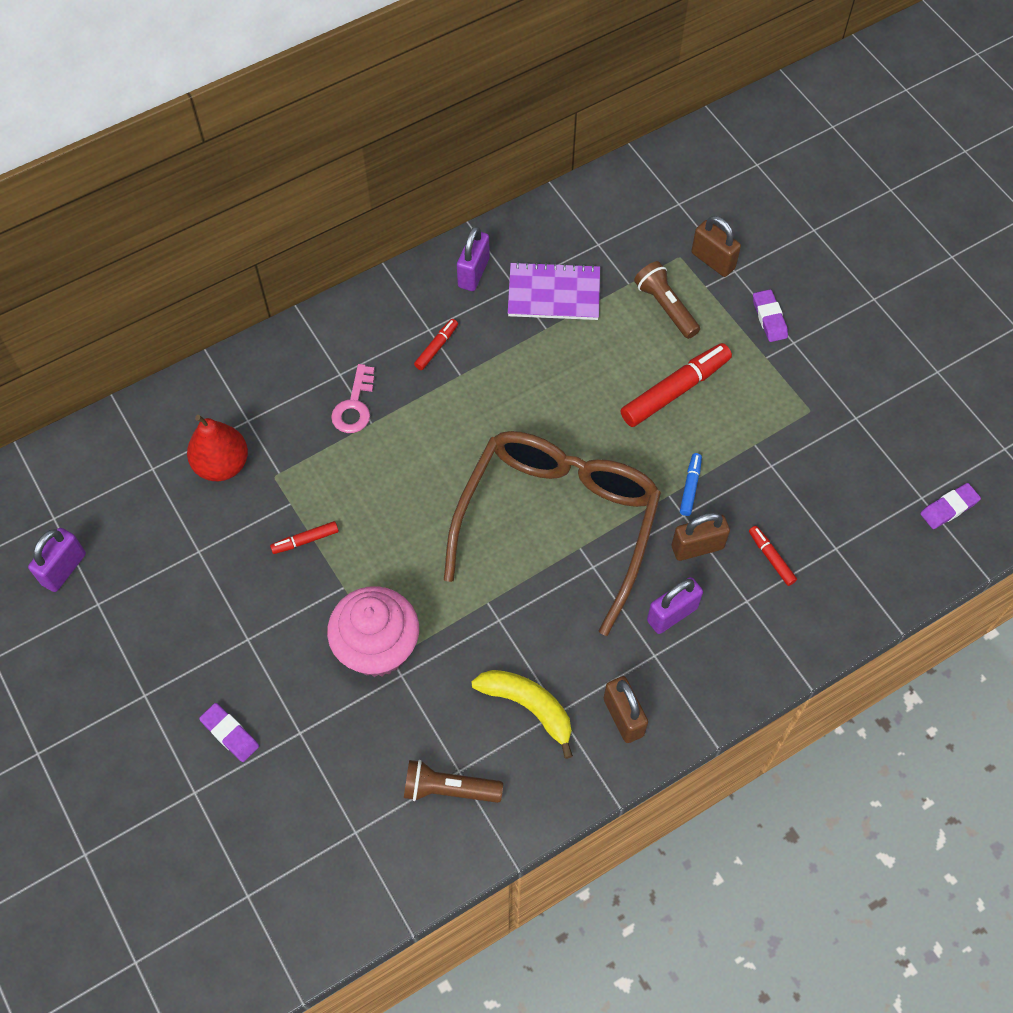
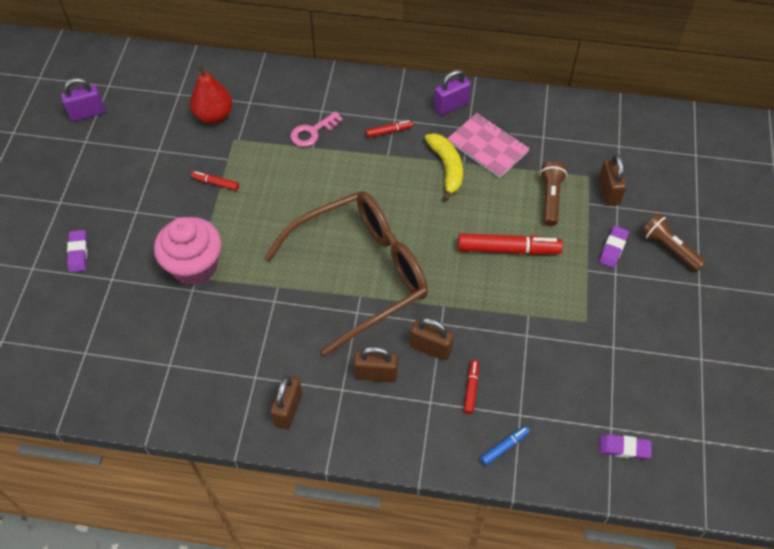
camera: 40 degrees right, 5 degrees down
brown flashlight [404,760,503,803] -> brown flashlight moved to [641,213,706,272]
yellow banana [471,670,573,759] -> yellow banana moved to [425,133,463,201]
purple notebook [508,262,600,320] -> pink notebook [447,113,530,178]
purple padlock [647,577,703,634] -> brown padlock [354,346,398,383]
blue marker [680,453,702,516] -> blue marker moved to [480,426,530,466]

